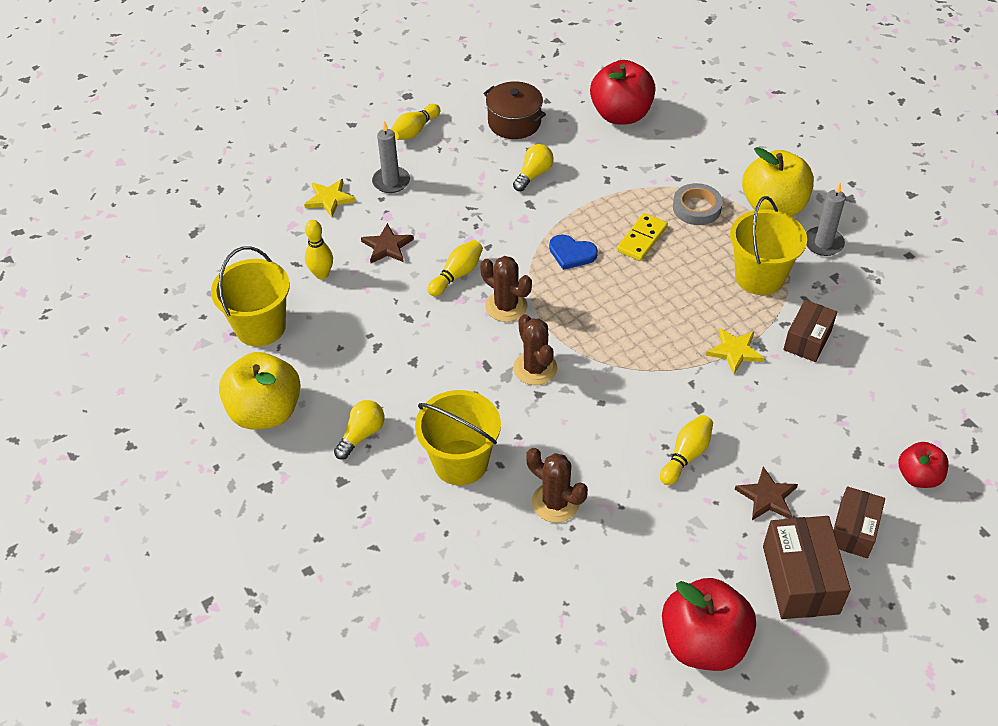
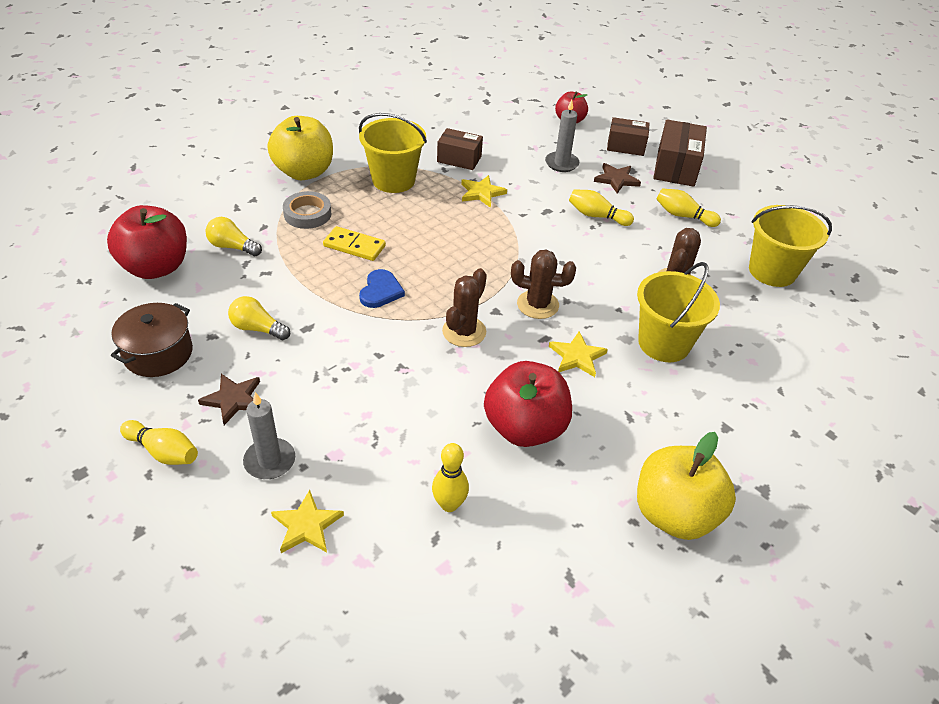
camera: 105 degrees left, 5 degrees down
yellow bucket [211,246,290,347] -> yellow bucket moved to [749,205,832,287]
yellow light bulb [334,400,384,460] -> yellow light bulb moved to [206,217,262,256]
brown star [361,223,414,263] -> brown star moved to [198,374,260,425]
yellow bowling pin [427,240,483,296] -> yellow bowling pin moved to [656,188,721,227]
brown cactus [513,314,557,385] -> brown cactus turned 45 degrees clockwise [511,250,576,319]
red apple [662,578,756,671] -> red apple moved to [484,361,572,447]
brown box [763,516,851,619] -> brown box turned 60 degrees counterclockwise [653,119,707,187]
grey candle [806,183,846,256] -> grey candle moved to [545,99,579,172]
none -> yellow star [549,331,608,377]

